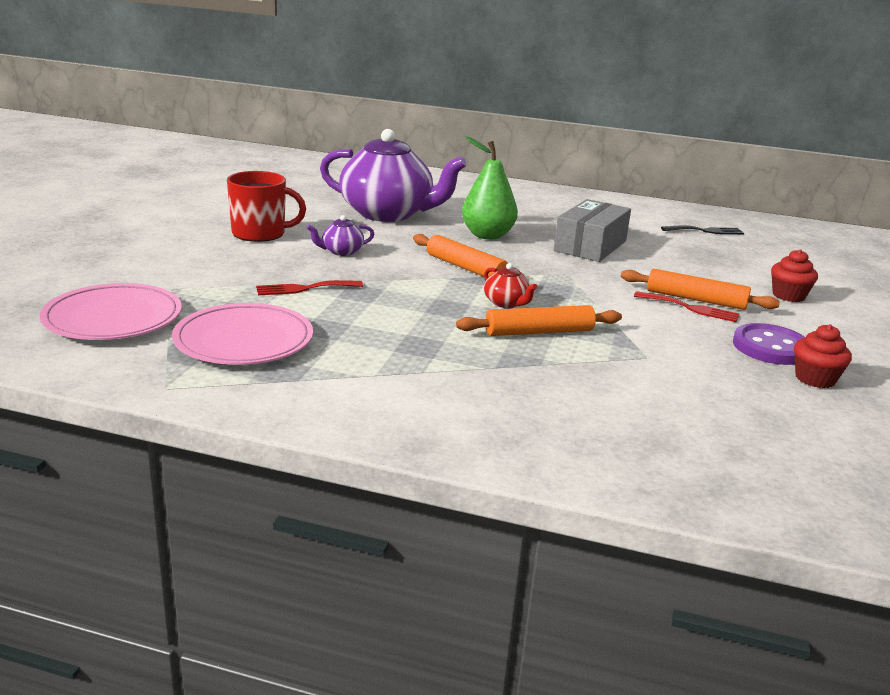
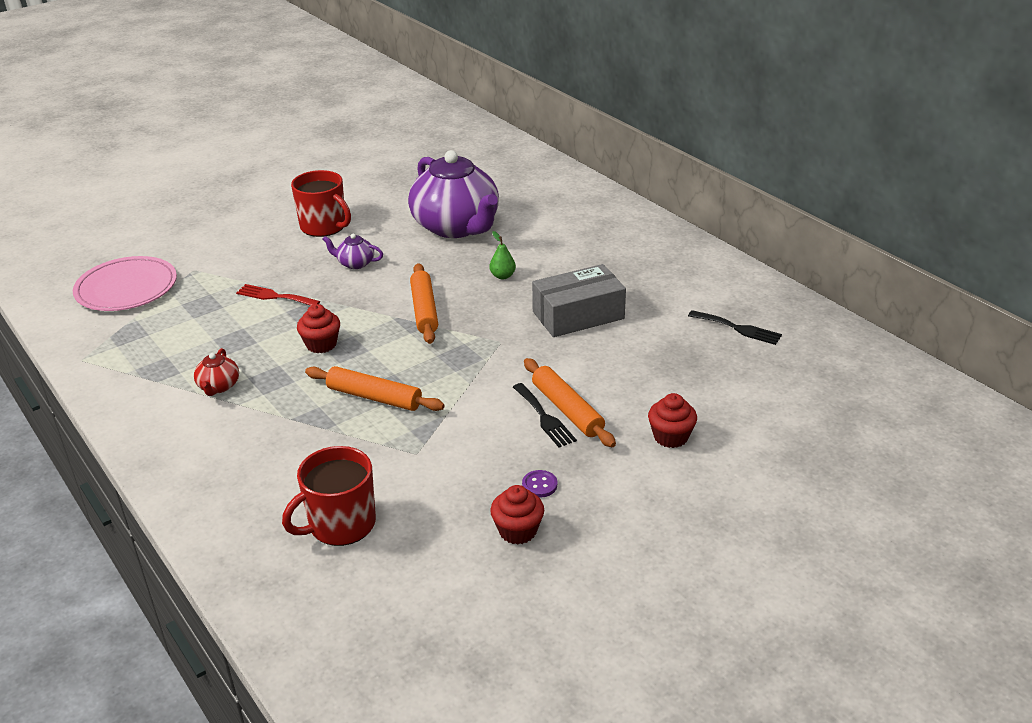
camera: 40 degrees right, 10 degrees up
pink plate [172,303,313,365] -> none
green pear [462,136,518,239] -> green pear [490,231,516,279], size x0.48
red teapot [484,263,537,308] -> red teapot moved to [194,348,239,396]
red fork [634,291,740,322] -> black fork [513,383,577,448]
purple button [733,323,805,365] -> purple button [522,470,557,498], size x0.48
none -> red mug [282,446,376,546]
none -> red cupcake [297,304,340,353]

